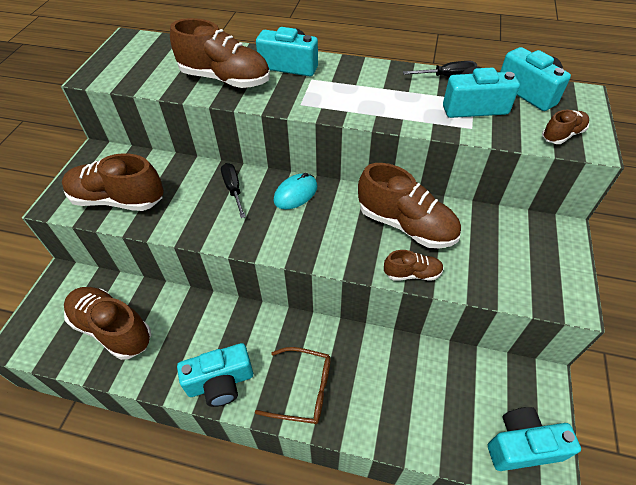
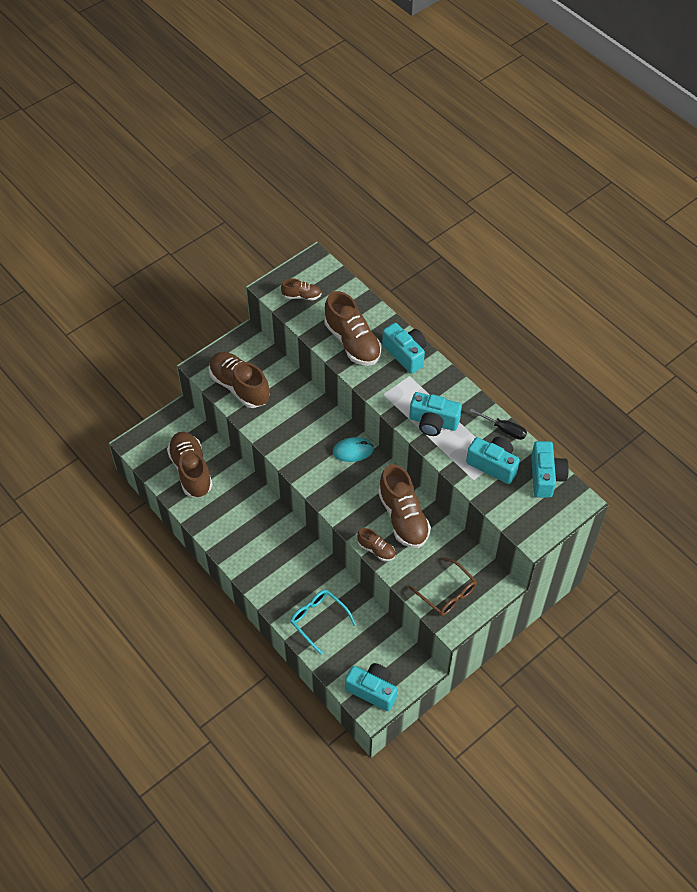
camera: 35 degrees right, 5 degrees up
turquoise camera [177,343,253,407] -> turquoise camera moved to [409,392,462,436]
black screwdriver [221,163,246,218] -> none
brown glasses [255,347,331,424] -> brown glasses moved to [408,557,477,616]
brown shoe [542,110,589,144] -> brown shoe moved to [281,278,321,300]
none -> turquoise glasses [290,590,356,655]

